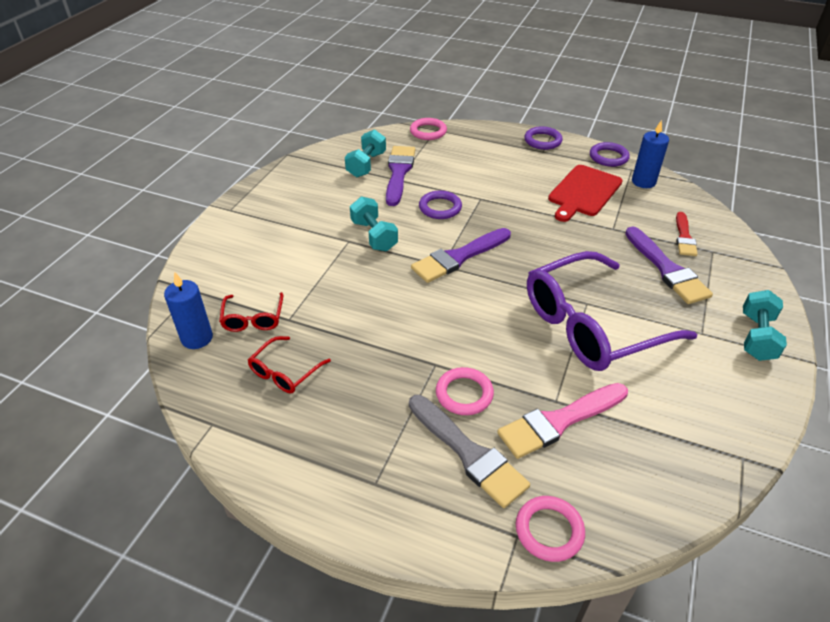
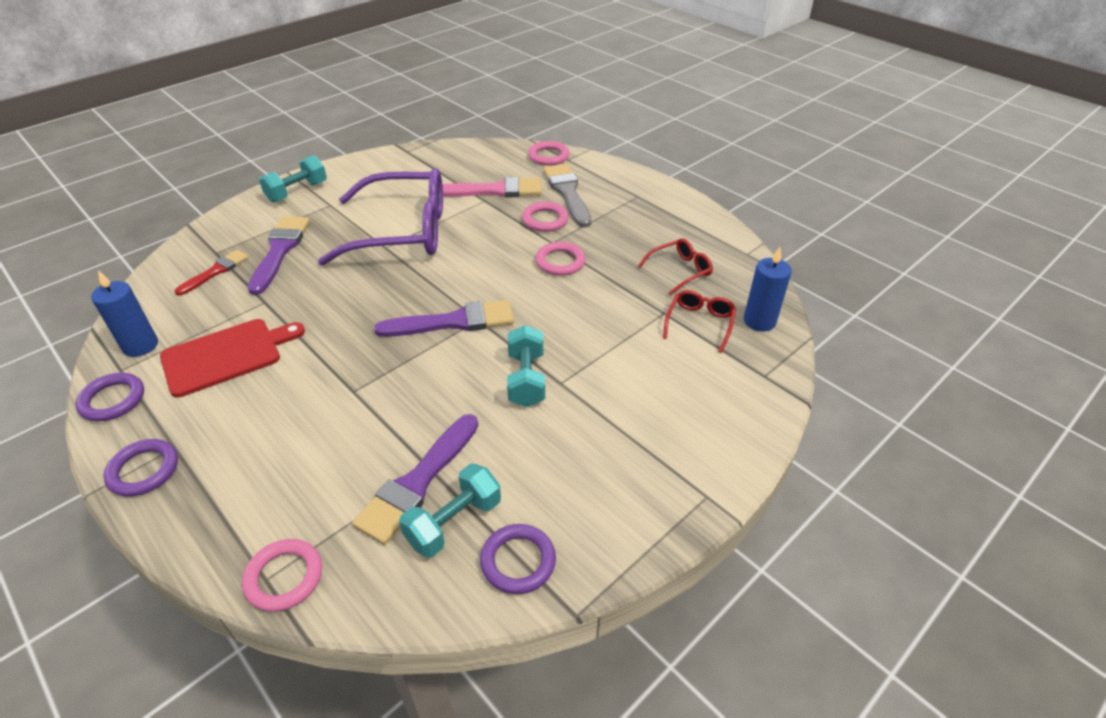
camera: 155 degrees left, 0 degrees up
purple ring [419,190,462,219] -> purple ring moved to [480,524,556,594]
none -> pink ring [535,242,586,276]

